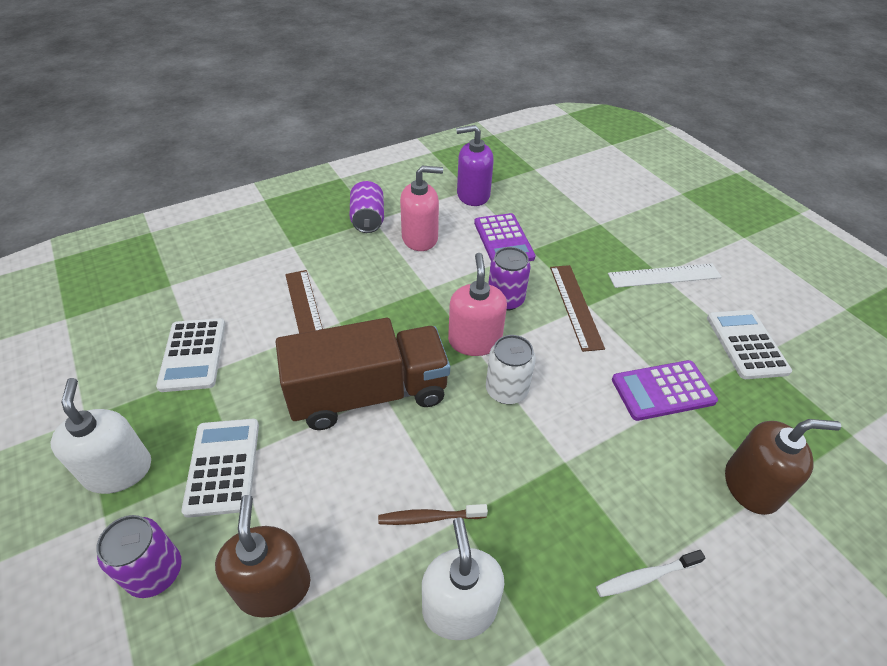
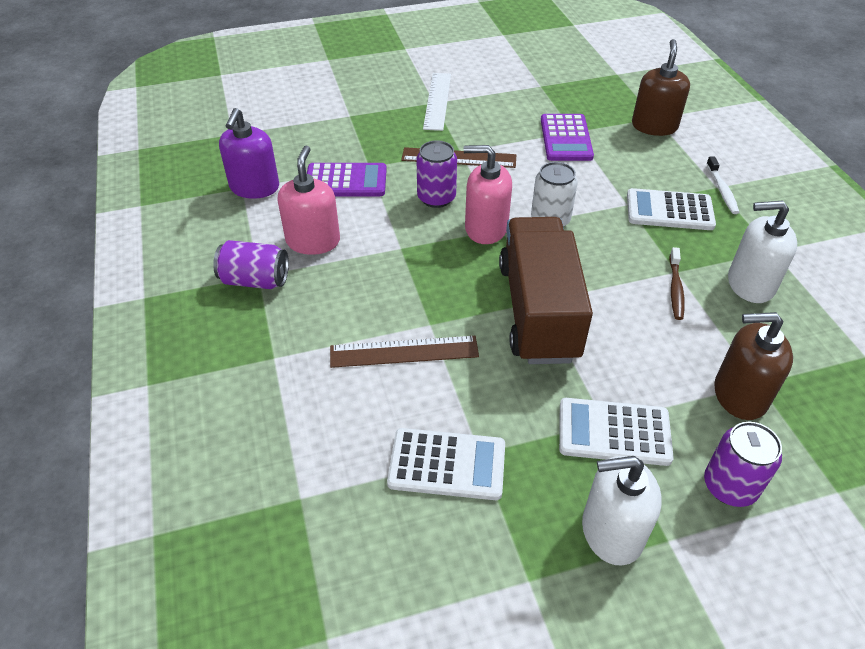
camera: 75 degrees left, 0 degrees up
white calculator [707,310,792,379] -> white calculator moved to [627,188,716,230]

